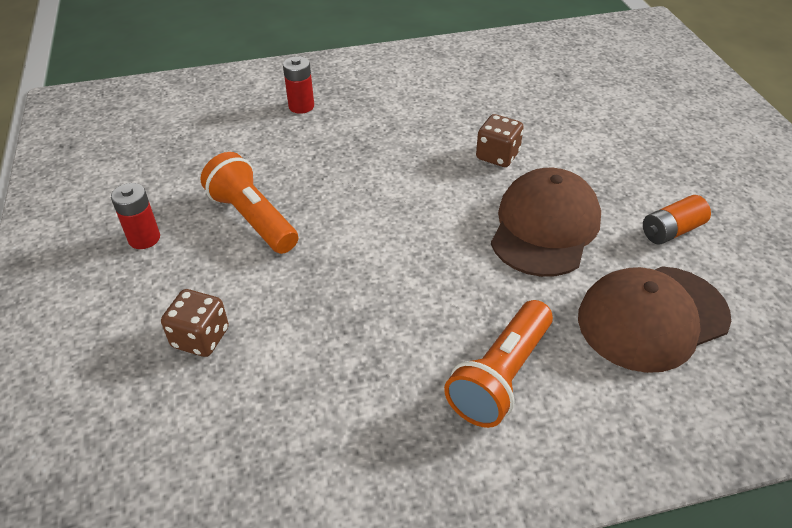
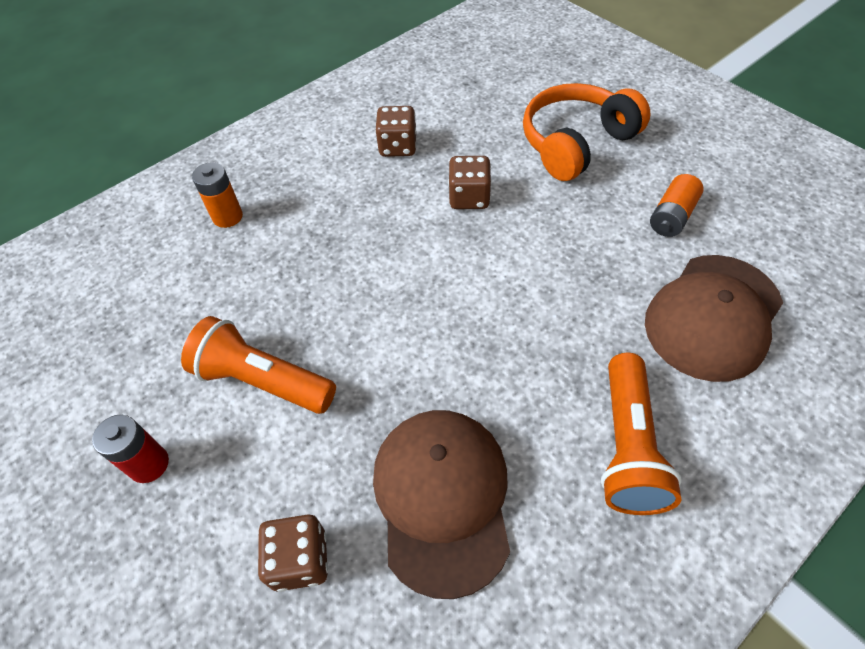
camera: 25 degrees left, 10 degrees up
red battery [283,56,314,114] -> orange battery [192,162,243,228]
brown cap [491,168,601,277] -> brown cap moved to [373,410,510,599]
none -> brown dice [375,106,416,157]
none -> orange headphones [523,83,650,181]

